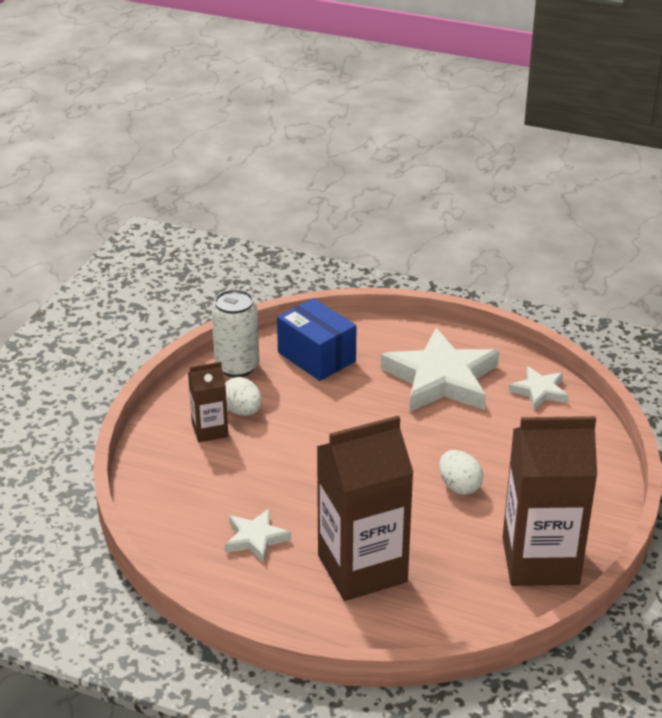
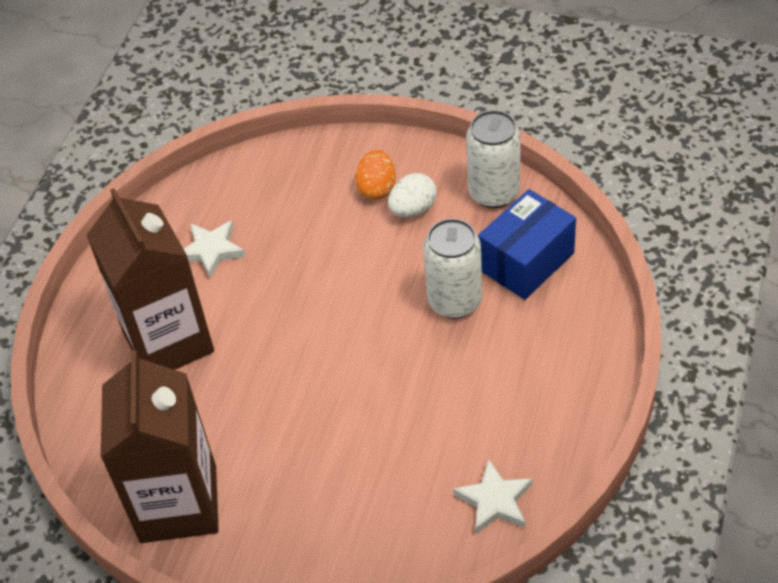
camera: 90 degrees right, 15 degrees up
brown carton [188,362,228,442] -> orange egg [355,150,396,200]
white star [381,328,499,412] -> none
white egg [439,450,483,495] -> none
none -> white can [423,218,482,319]

